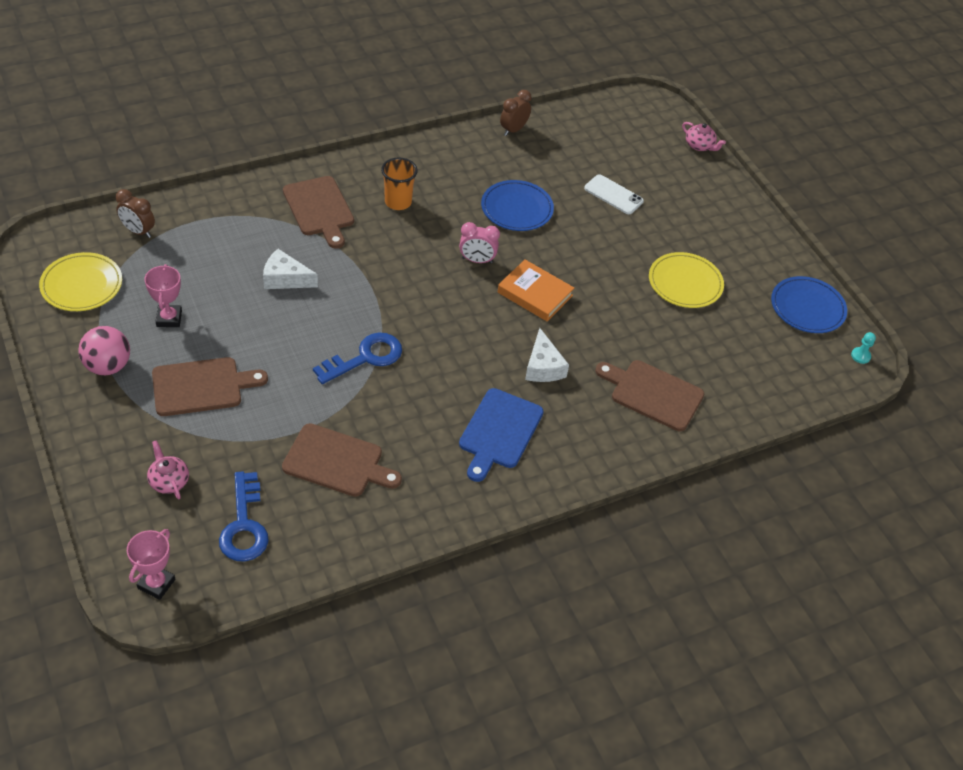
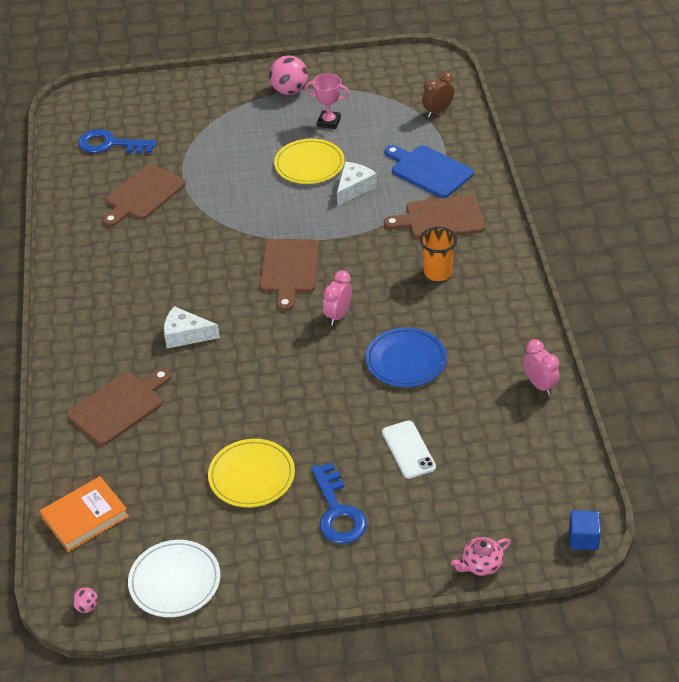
camera: 115 degrees right, 5 degrees down
yellow plate [39,252,122,311] -> yellow plate moved to [274,139,345,184]
pink trophy [127,529,175,600] -> none
pink teapot [147,440,189,499] -> none
brown cutting board [152,357,268,416] -> brown cutting board moved to [259,239,319,312]
blue key [313,332,402,384] -> blue key moved to [311,462,367,544]
blue cutting board [459,388,544,482] -> blue cutting board moved to [385,145,474,198]
orange book [498,260,574,322] -> orange book moved to [40,476,129,552]
brown clock [500,90,532,136] -> pink clock [523,339,560,395]
white phone [584,174,644,214] -> white phone turned 75 degrees counterclockwise [382,421,436,479]
blue plate [771,276,847,333] -> white plate [128,540,220,617]
turquoise pawn [851,332,876,364] -> pink ball [72,587,98,613]
none -> blue cube [569,510,601,550]

